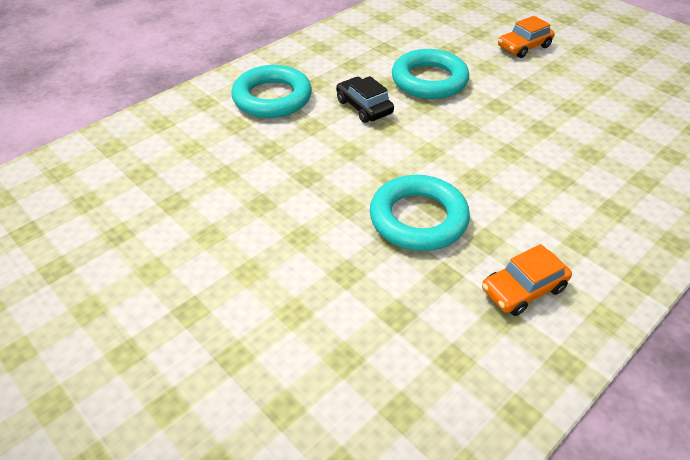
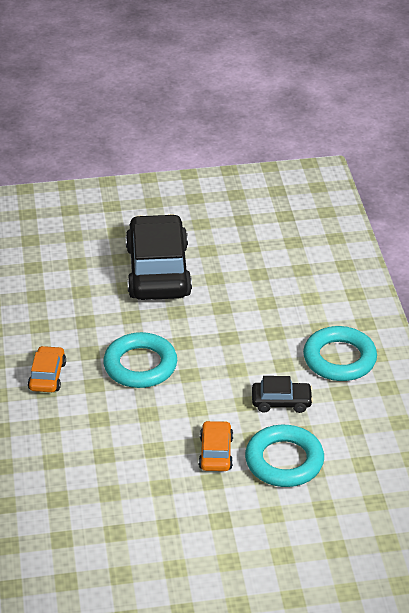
camera: 125 degrees right, 5 degrees down
orange car [498,16,555,58] -> orange car moved to [199,421,233,471]
none -> black car [126,214,192,300]

